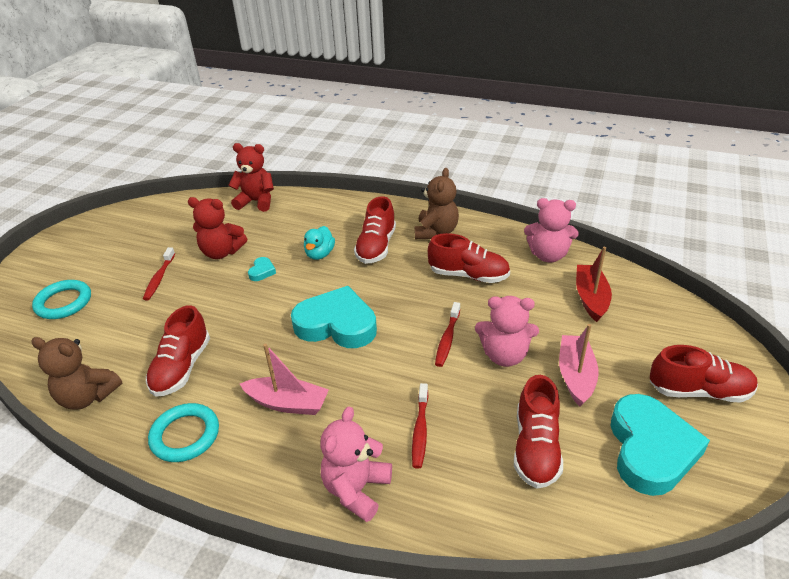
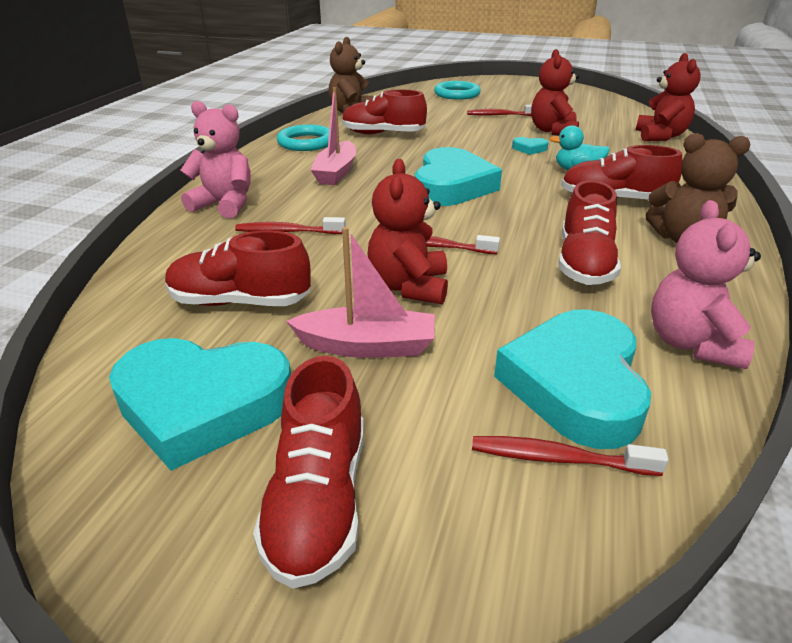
camera: 85 degrees right, 5 degrees down
pink teddy bear [475,296,539,367] -> red teddy bear [368,159,448,304]
red boat [576,247,612,322] -> turquoise heart [494,309,651,449]
none -> red toothbrush [472,436,668,476]

